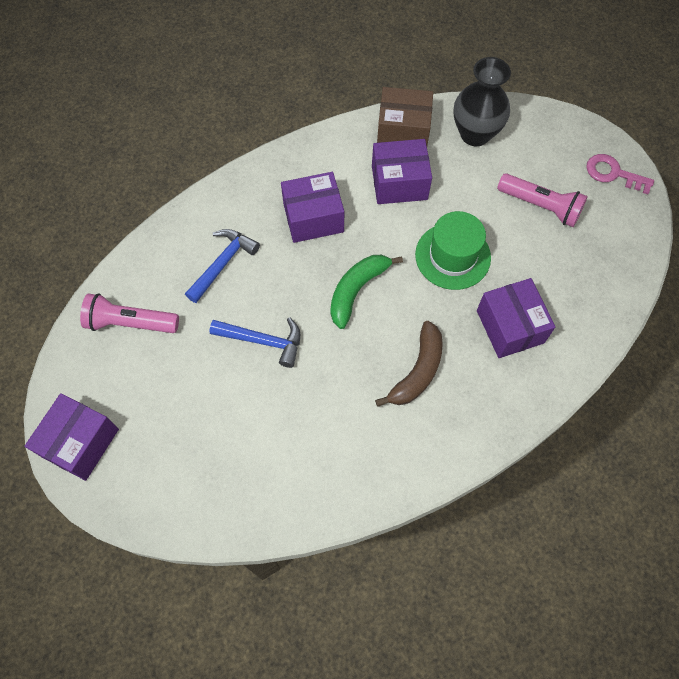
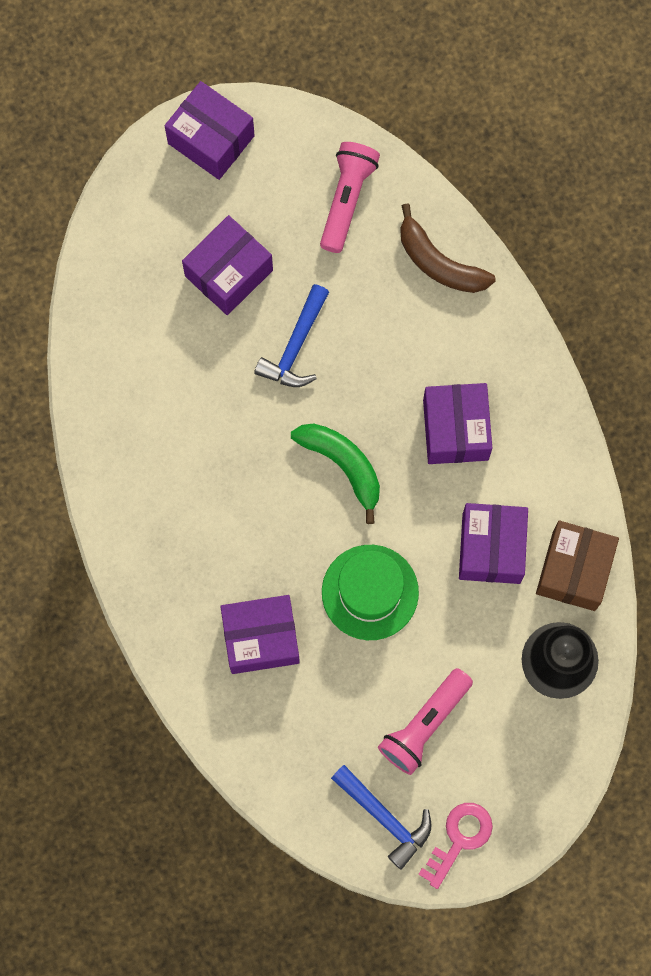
camera: 100 degrees right, 10 degrees up
blue hammer [185,229,260,303] -> blue hammer moved to [331,765,432,870]
brown banana [375,321,443,407] -> brown banana moved to [400,203,496,293]
none -> purple box [182,215,273,315]

